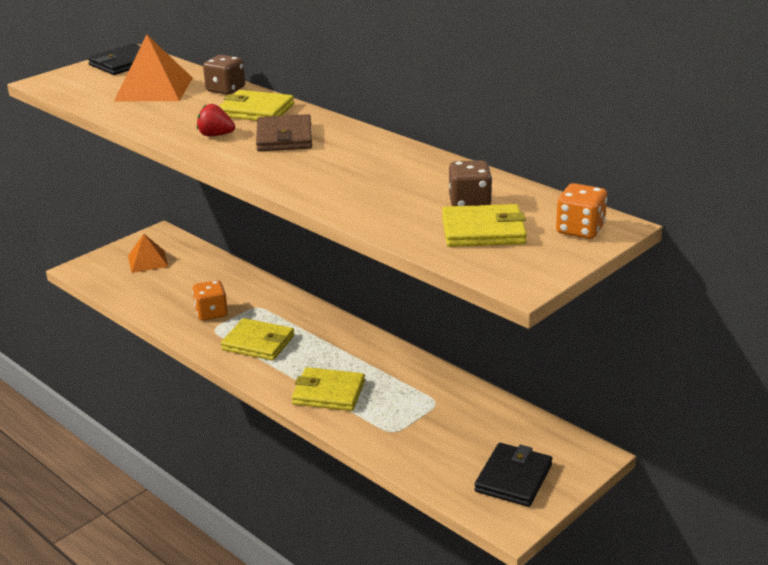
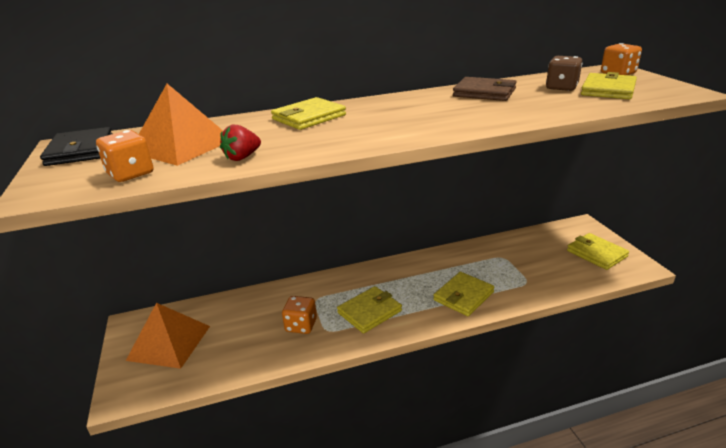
camera: 60 degrees left, 0 degrees up
orange pyramid [128,234,169,273] -> orange pyramid [126,303,210,369], size x1.57
red strawberry [197,104,235,136] -> red strawberry moved to [220,125,261,161]
brown dice [203,55,245,95] -> none
brown wallet [256,114,312,151] -> brown wallet moved to [453,77,517,101]
black wallet [474,443,552,507] -> yellow wallet [567,233,629,270]
none -> orange dice [96,130,154,182]

